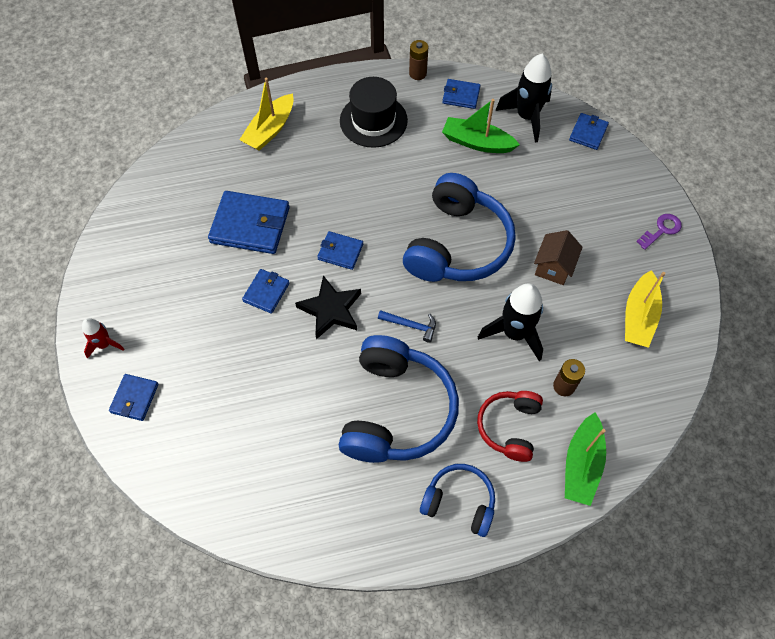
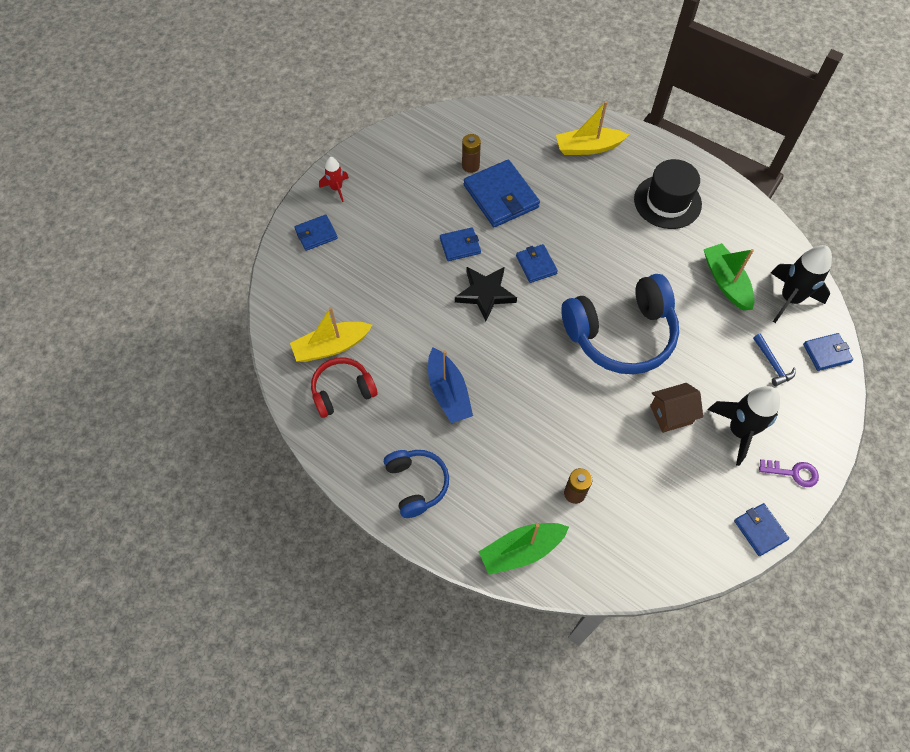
camera: 50 degrees right, 0 degrees up
blue headphones [339,335,459,463] -> blue boat [428,348,473,423]
blue hammer [378,310,436,343] -> blue hammer moved to [753,334,796,386]
brown battery [409,40,428,80] -> brown battery moved to [462,134,481,173]
blue wallet [442,79,481,109] -> blue wallet moved to [734,503,789,556]
red headphones [477,391,543,462] -> red headphones moved to [311,357,378,418]
black rocket [478,283,543,361] -> black rocket moved to [708,386,780,466]
yellow boat [625,270,666,348] -> yellow boat moved to [290,307,372,362]

